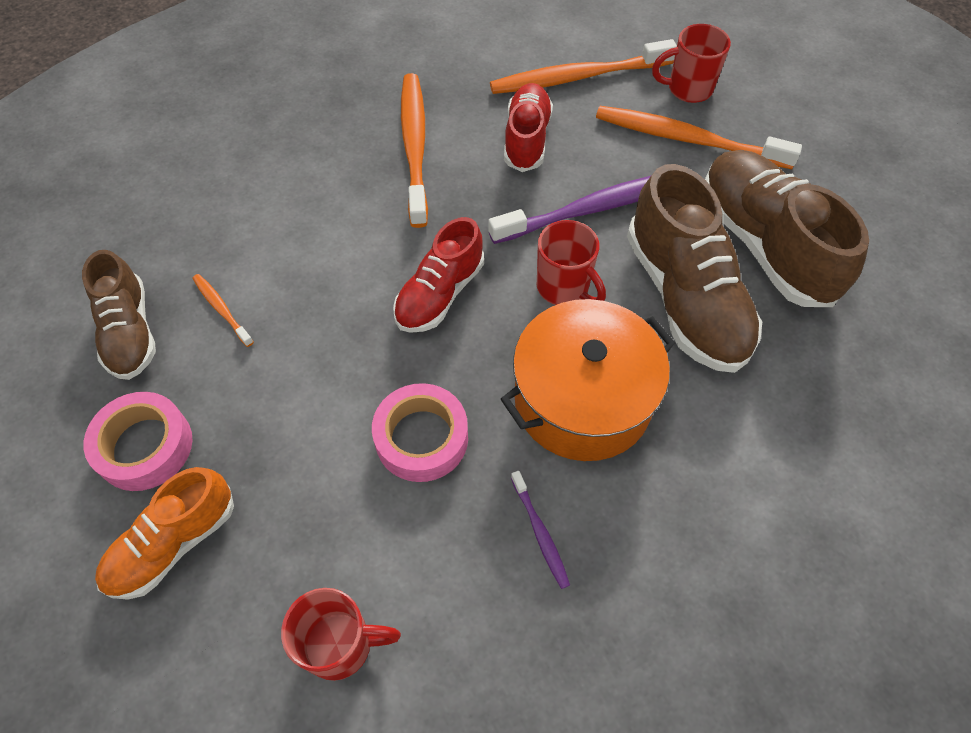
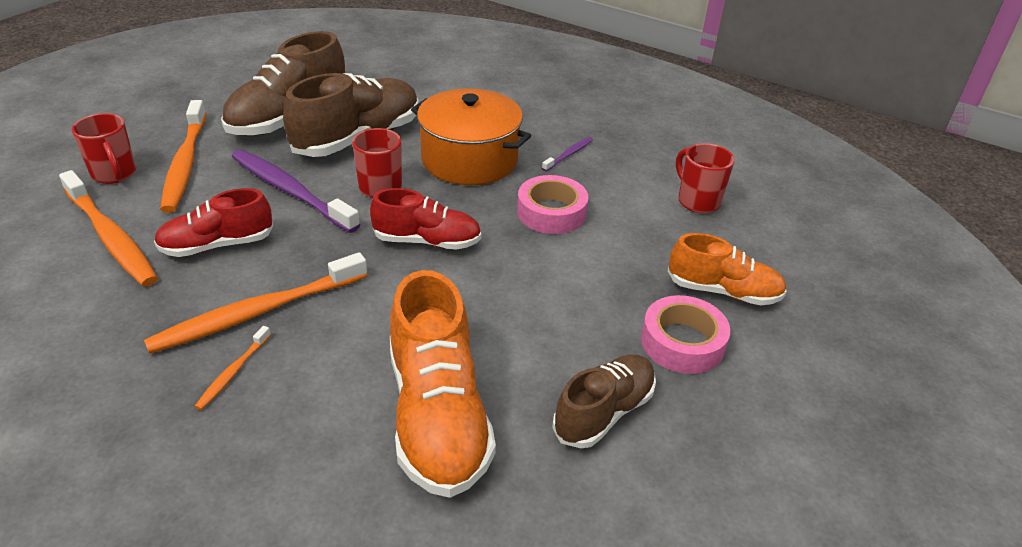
camera: 120 degrees left, 20 degrees down
orange toothbrush [192,274,254,347] -> orange toothbrush moved to [194,326,271,410]
none -> orange shoe [390,270,496,498]

